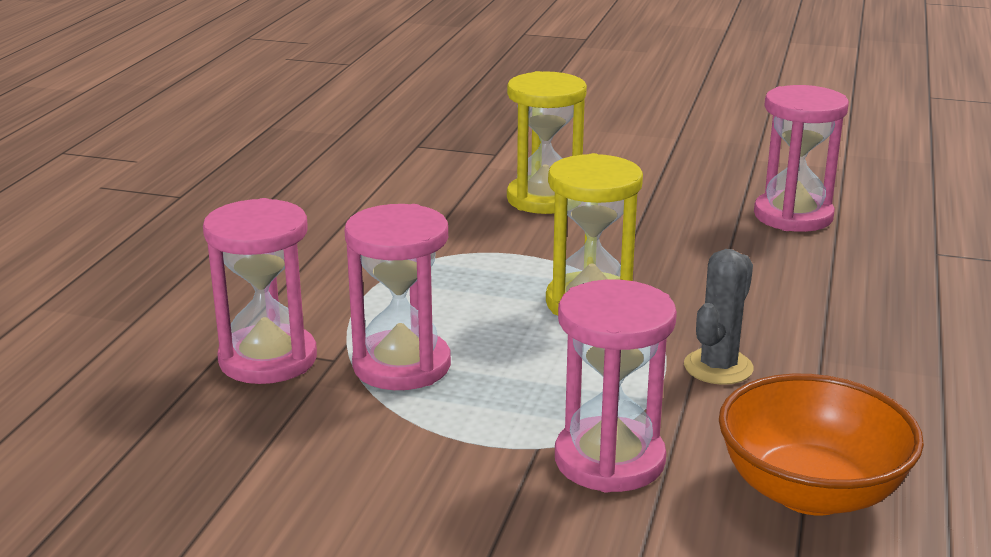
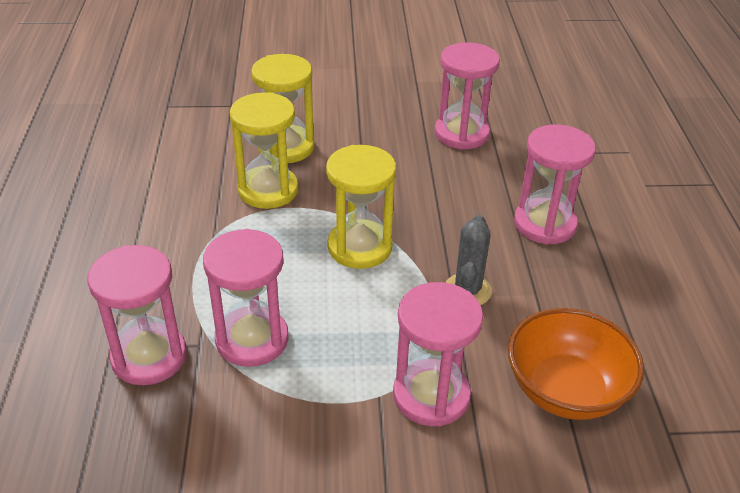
camera: 20 degrees left, 15 degrees up
none -> yellow hourglass [230,93,298,209]
none -> pink hourglass [514,125,596,245]

